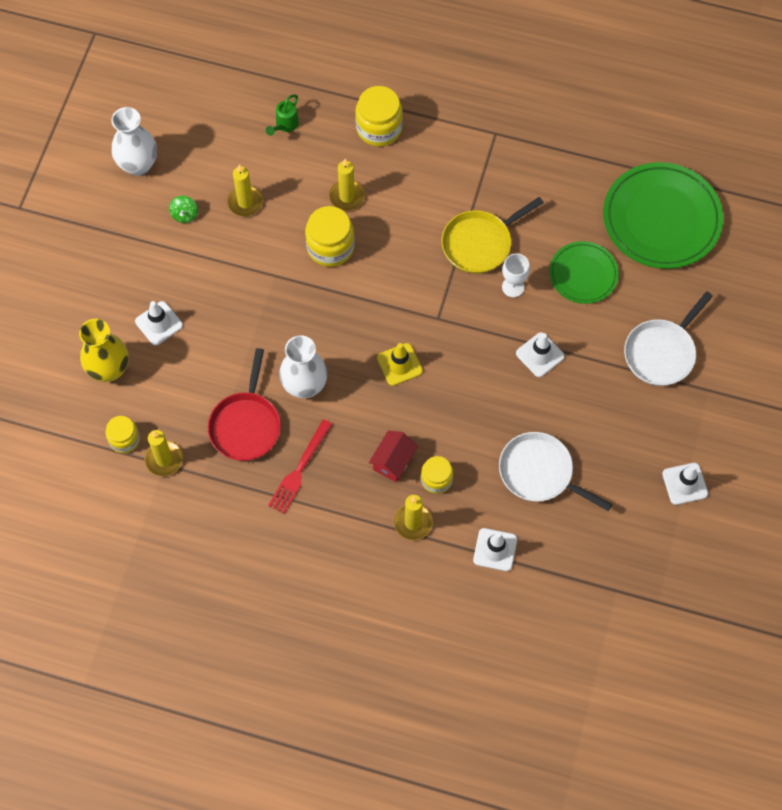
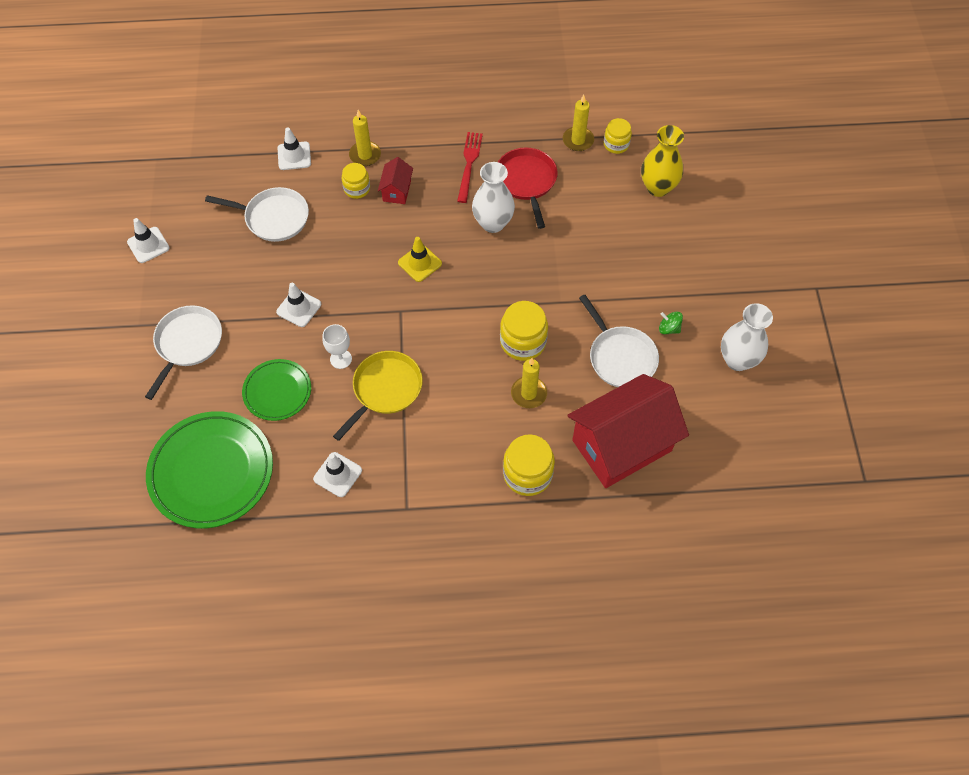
camera: 160 degrees right, 5 degrees down
white traffic cone [135,301,183,345] -> white traffic cone moved to [313,452,362,497]
green spinning top [169,196,198,223] -> green spinning top turned 45 degrees counterclockwise [659,312,683,334]
yellow candle [227,165,263,216] -> white pan [579,295,659,387]
green watering can [266,94,299,136] -> red house [568,374,689,488]

